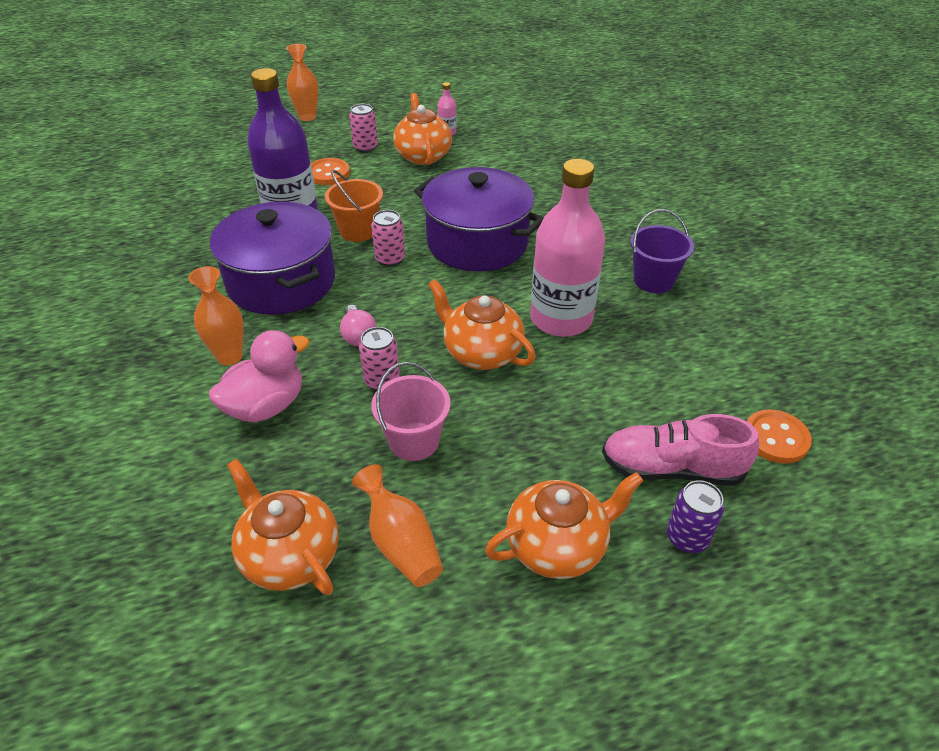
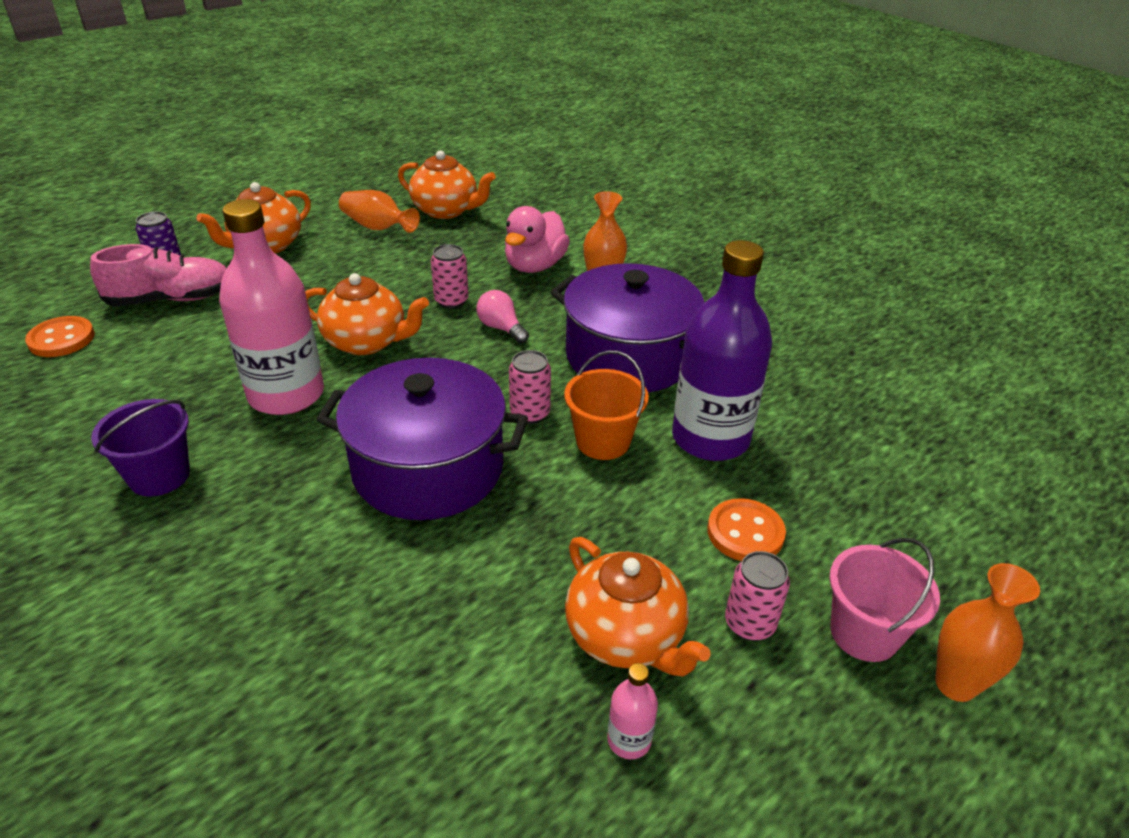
camera: 155 degrees right, 5 degrees down
pink bucket [371,362,451,461] -> pink bucket moved to [830,538,940,662]

